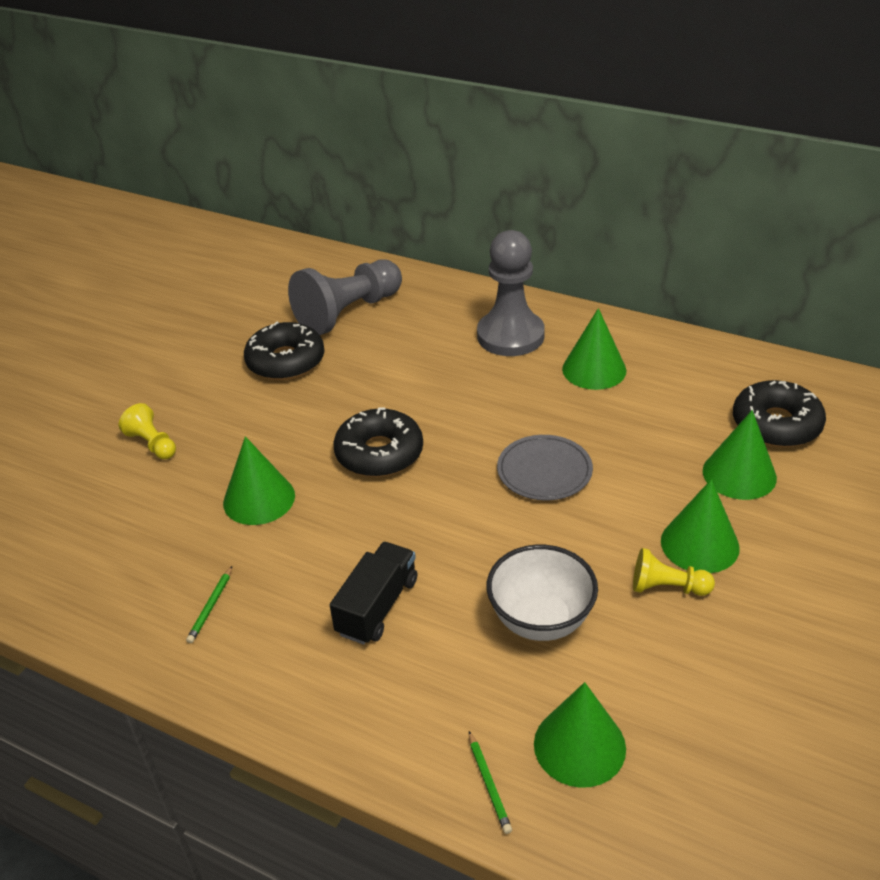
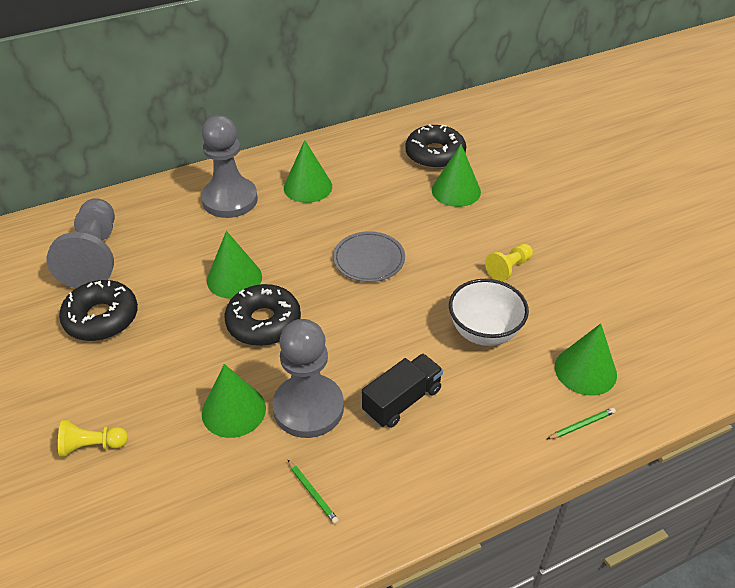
camera: 55 degrees left, 5 degrees up
black truck [330,542,417,645] -> black truck turned 75 degrees clockwise [362,354,443,428]
green pencil [469,731,512,834] -> green pencil turned 45 degrees counterclockwise [547,408,616,439]
green cone [661,479,740,573] -> green cone moved to [207,231,262,299]
none -> grey pawn [272,319,344,438]

